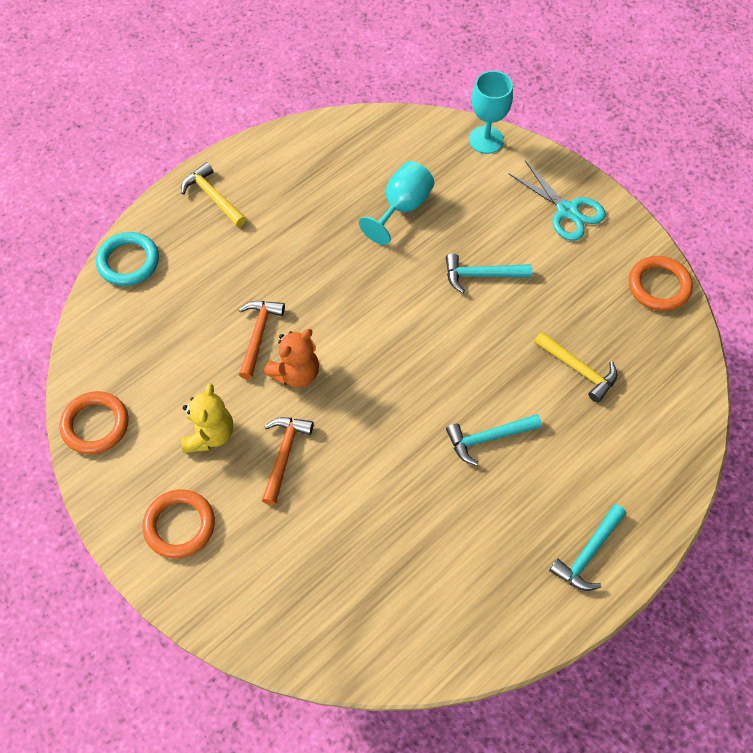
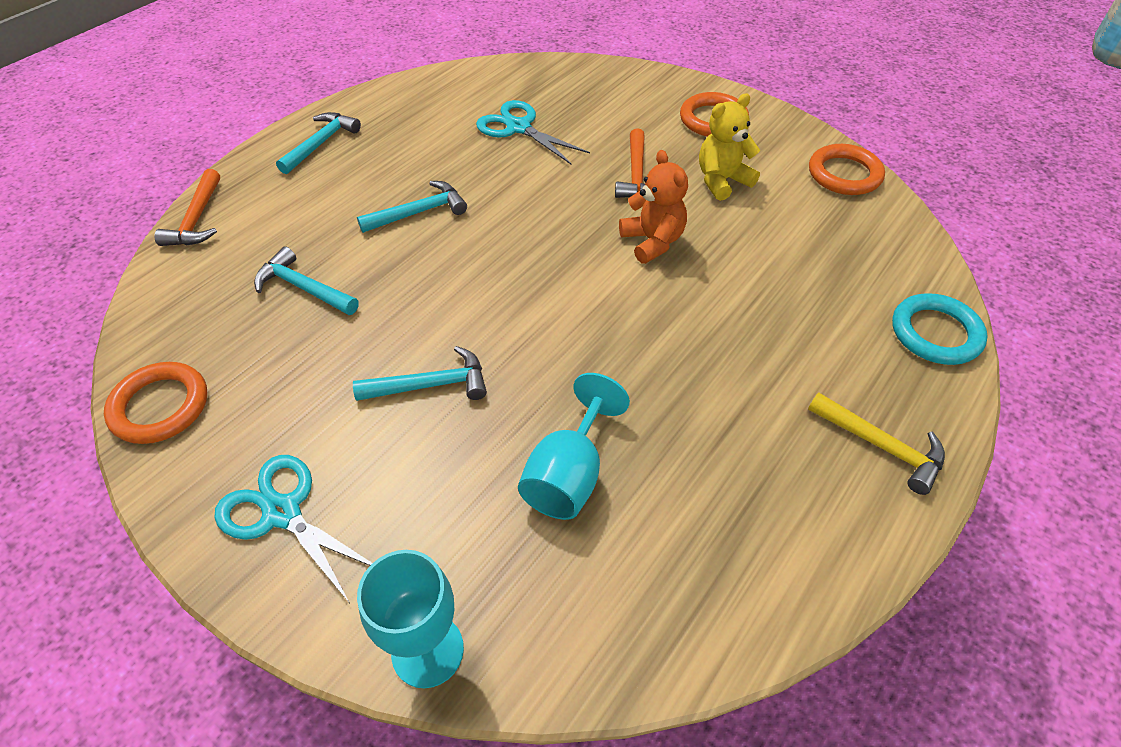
camera: 170 degrees right, 10 degrees down
yellow teddy bear [181,383,233,453] -> yellow teddy bear turned 60 degrees clockwise [699,93,760,201]
orange hammer [239,301,285,380] -> orange hammer moved to [154,169,220,246]
orange teddy bear [264,329,319,388] -> orange teddy bear turned 120 degrees clockwise [619,150,688,264]
yellow hammer [534,332,617,403] -> turquoise hammer [254,246,359,315]
none -> turquoise scissors [476,100,590,165]

